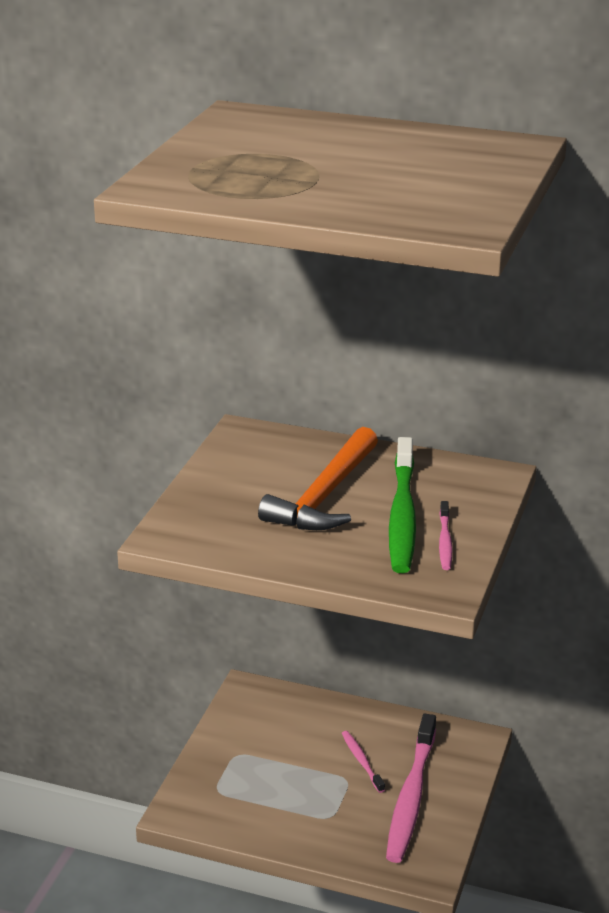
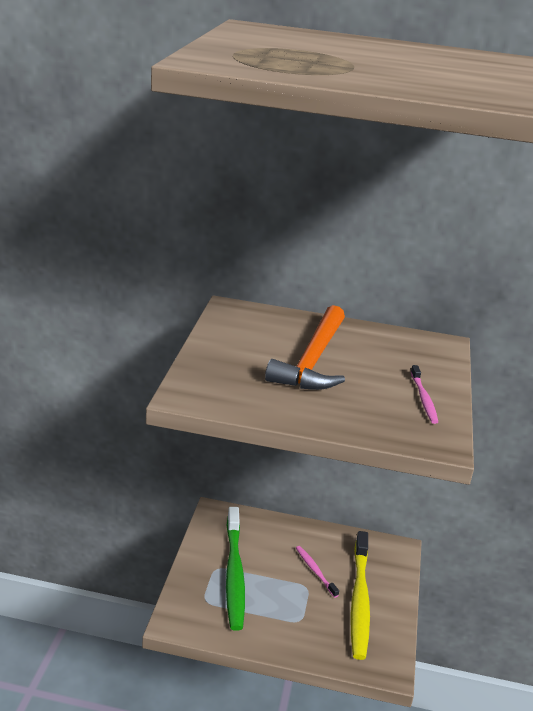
camera: 10 degrees left, 0 degrees up
pink toothbrush [386,714,436,863] -> yellow toothbrush [351,531,370,660]
green toothbrush [389,437,416,573] -> green toothbrush moved to [226,507,245,631]

